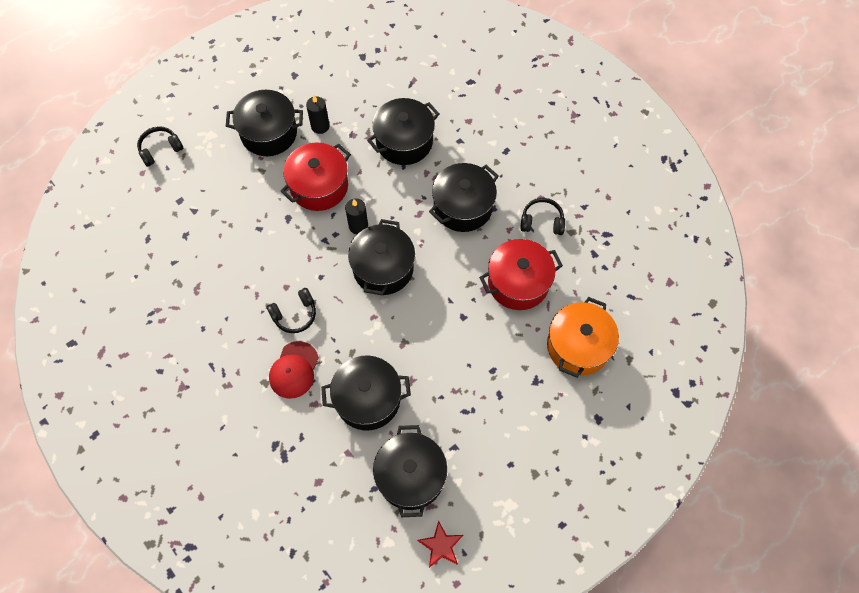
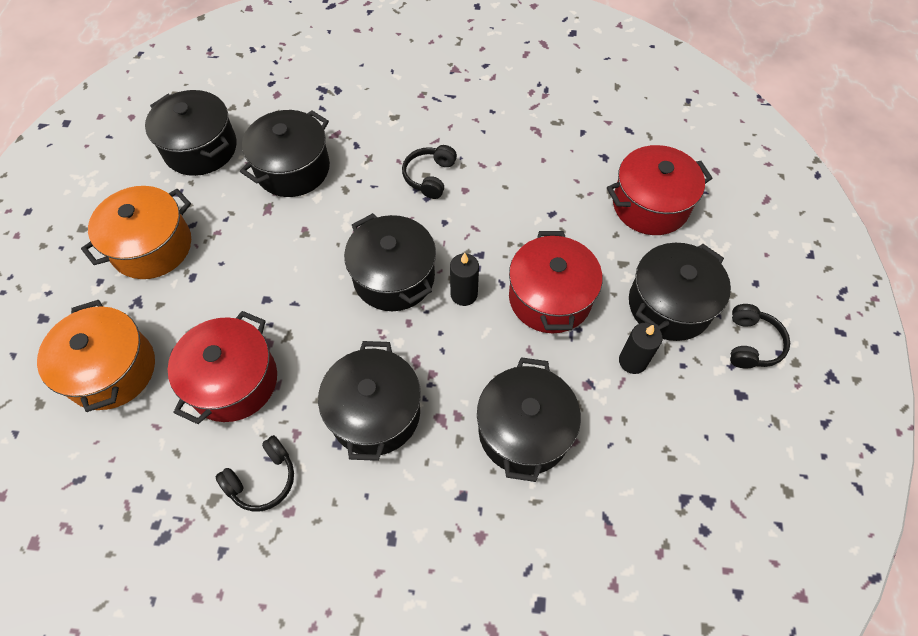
camera: 135 degrees right, 5 degrees down
black headphones [137,126,183,167] -> black headphones moved to [730,304,790,368]
red cap [269,341,319,399] -> none
red star [417,520,463,568] -> none
none -> orange pot [81,186,191,279]
none -> red pot [607,145,713,235]

